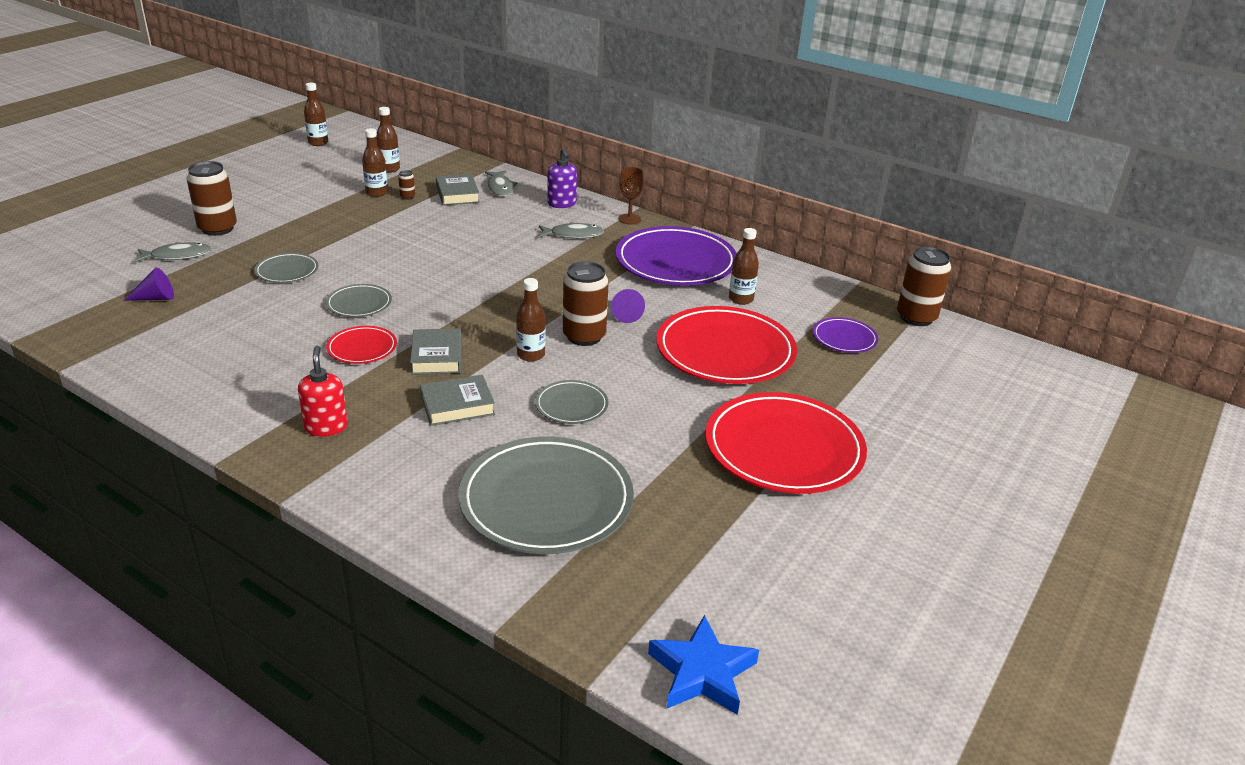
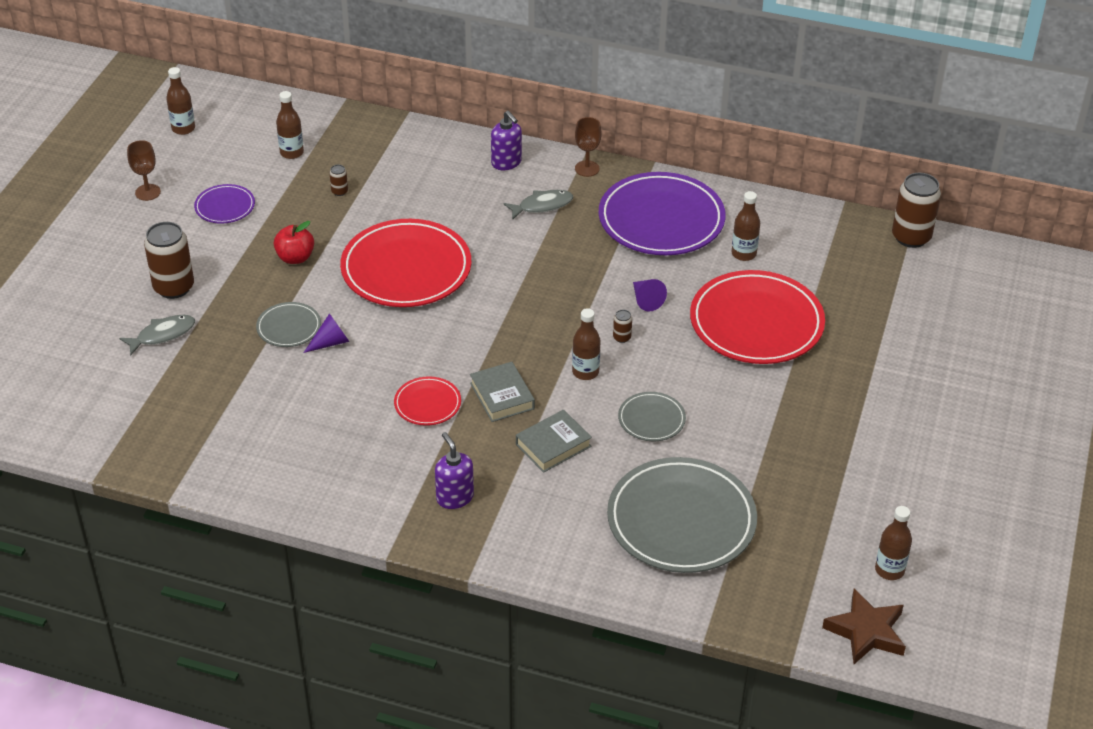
camera: 15 degrees left, 10 degrees up
purple cone [124,268,174,301] -> purple cone moved to [304,313,350,353]
red soap dispenser [298,346,348,437] -> purple soap dispenser [435,432,474,509]
grey plate [326,284,392,317] -> none
brown bottle [362,128,388,197] -> brown bottle moved to [875,506,912,580]
grey book [436,174,480,206] -> none
grey fish [485,170,517,196] -> none
brown can [563,261,609,346] -> brown can [613,310,632,343], size x0.43
blue star [648,615,759,715] -> brown star [822,589,906,664]
red plate [706,392,867,494] -> red plate moved to [340,219,471,307]
purple plate [813,317,878,353] -> purple plate moved to [194,184,255,224]
none -> brown goblet [127,140,161,201]
none -> red apple [274,221,314,264]

